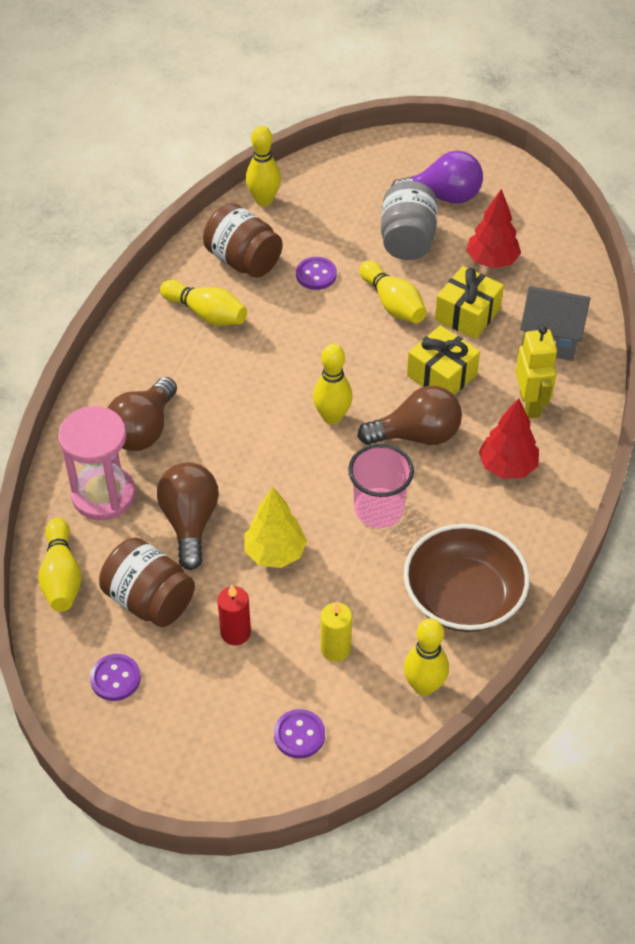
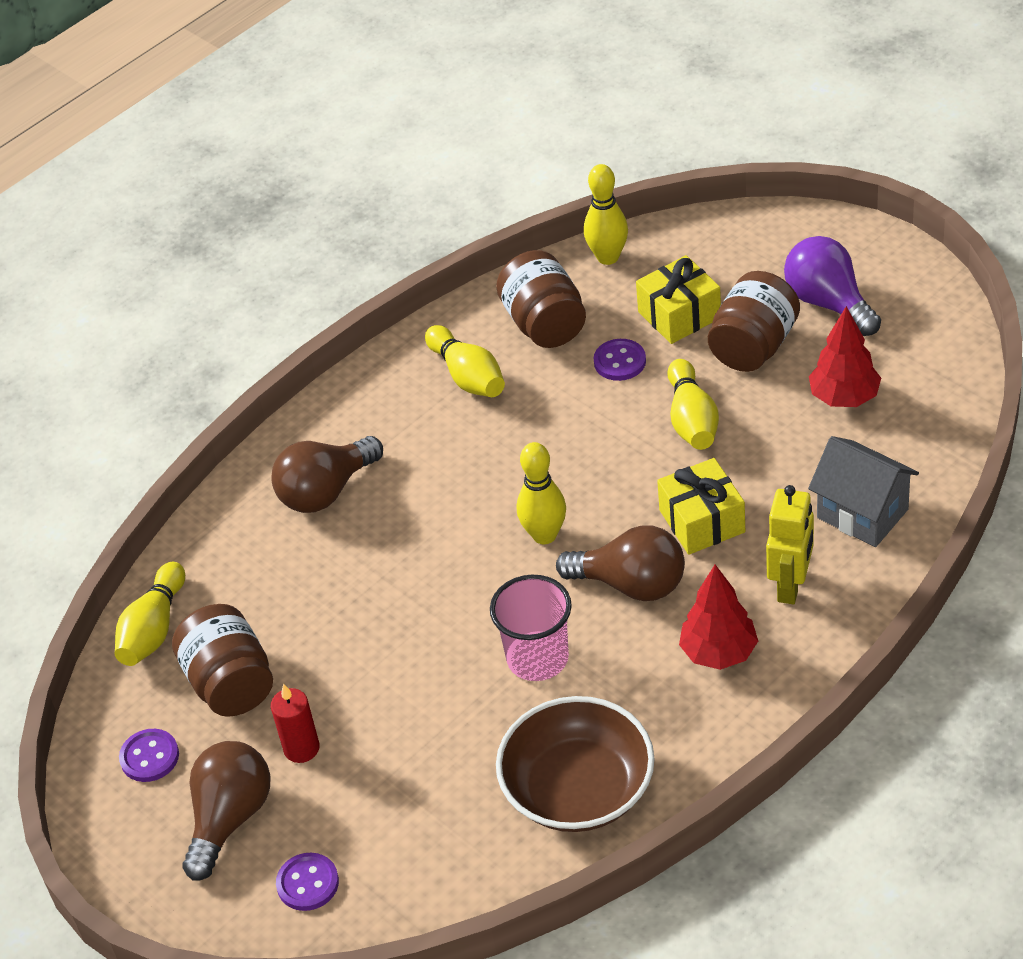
camera: 30 degrees right, 5 degrees down
pink hourglass [58,406,136,520] -> none
brown light bulb [157,463,219,570] -> brown light bulb moved to [182,741,270,881]
yellow tree [244,486,307,568] -> none
yellow candle [321,601,352,662] -> none
grey jar [381,181,437,260] -> brown jar [708,271,800,372]
purple light bulb [391,151,483,204] -> purple light bulb turned 150 degrees counterclockwise [784,236,881,336]
yellow bowling pin [404,618,449,696] -> none
yellow gift [435,266,504,339] -> yellow gift moved to [636,255,721,344]

